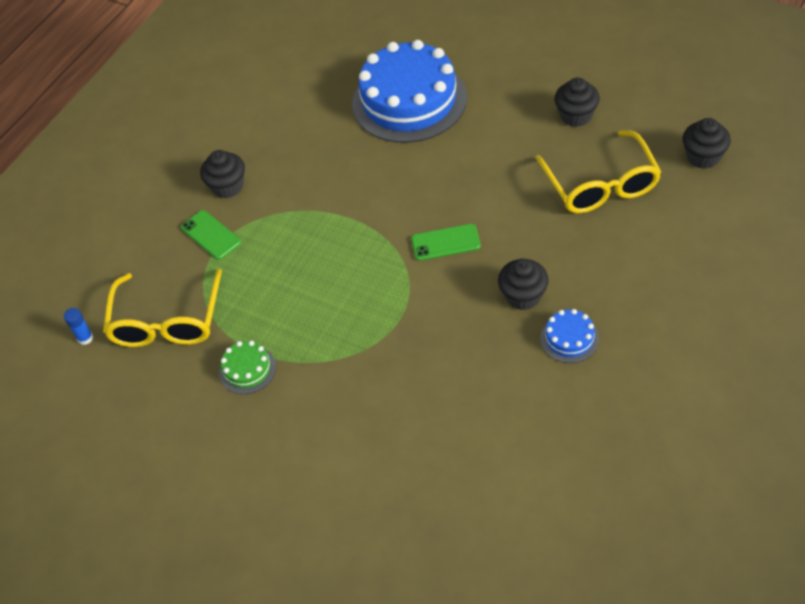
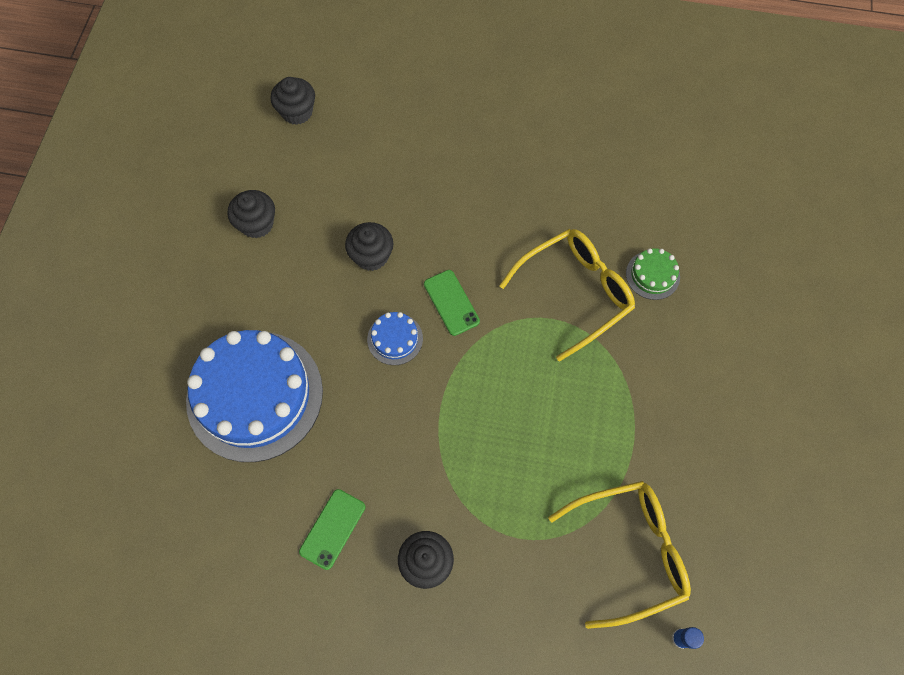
camera: 115 degrees left, 15 degrees up
green phone [181,210,241,260] -> green phone moved to [299,489,365,570]
green cake [219,340,276,394] -> green cake moved to [626,248,680,300]
black cupcake [498,259,549,310] -> black cupcake moved to [345,222,393,271]
yellow glasses [535,130,661,213] -> yellow glasses moved to [499,229,635,362]
blue cake [540,309,599,363] -> blue cake moved to [367,312,423,365]

